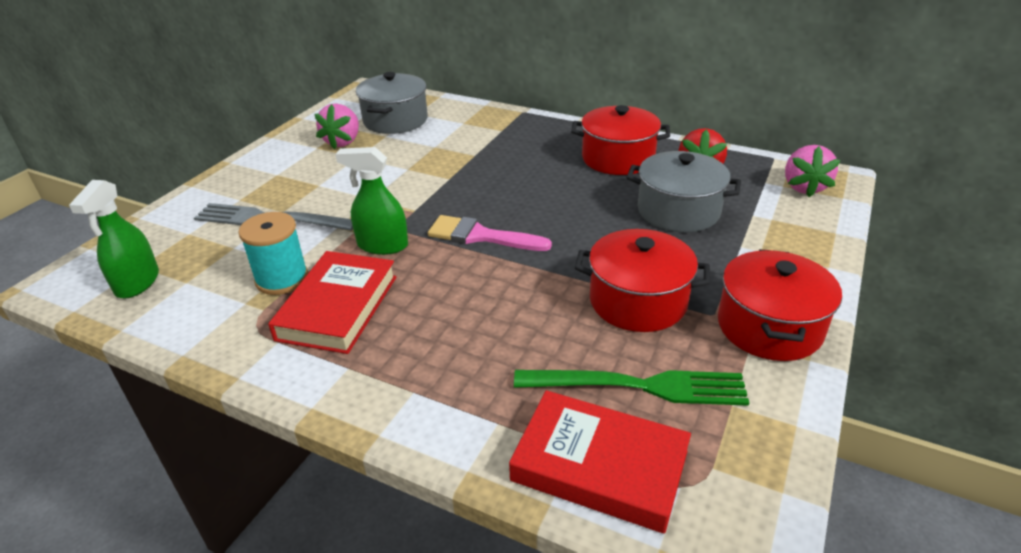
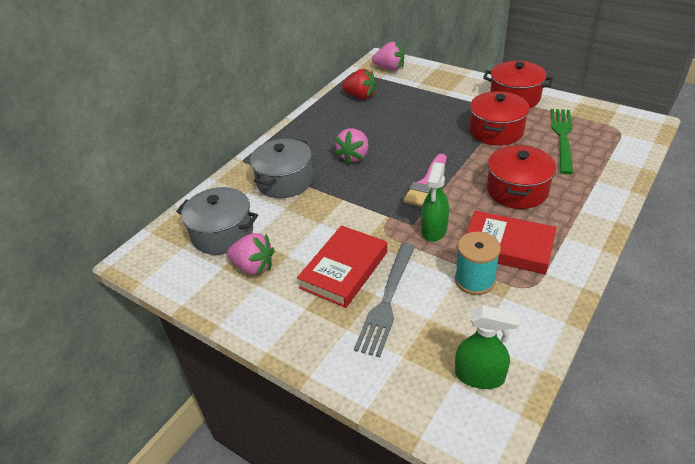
camera: 80 degrees left, 5 degrees up
red book [509,390,691,534] -> red book moved to [297,225,387,308]
red pot [571,105,670,175] -> red pot moved to [487,145,556,209]
grey pot [626,151,741,232] -> grey pot moved to [250,138,313,198]
none -> pink strawberry [334,129,369,165]

